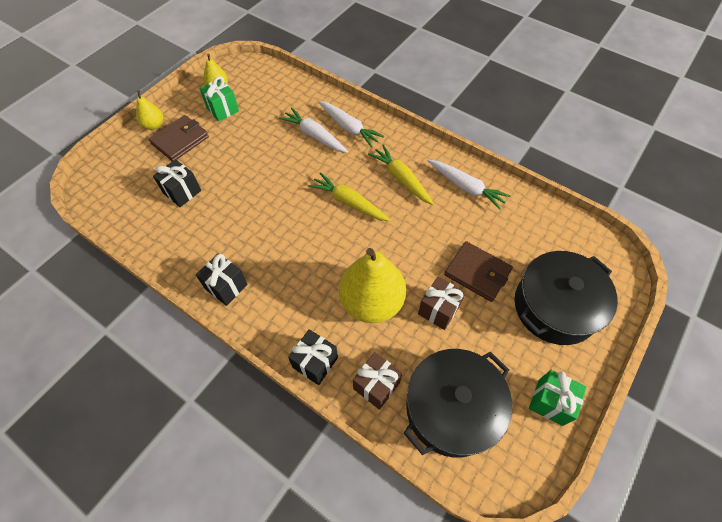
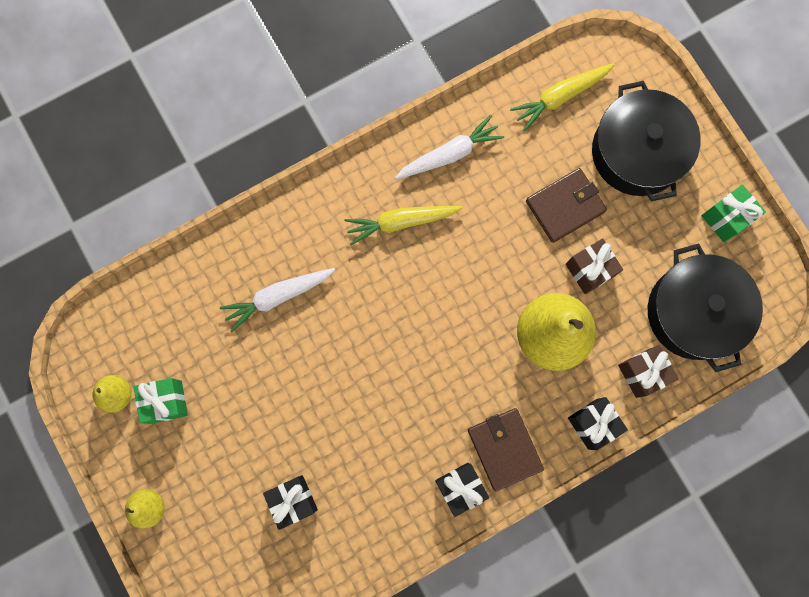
camera: 65 degrees left, 20 degrees up
brown wallet [149,115,209,161] -> brown wallet moved to [468,408,544,491]
yellow carrot [308,172,390,221] -> yellow carrot moved to [510,63,615,131]
white carrot [318,101,385,148] -> none

